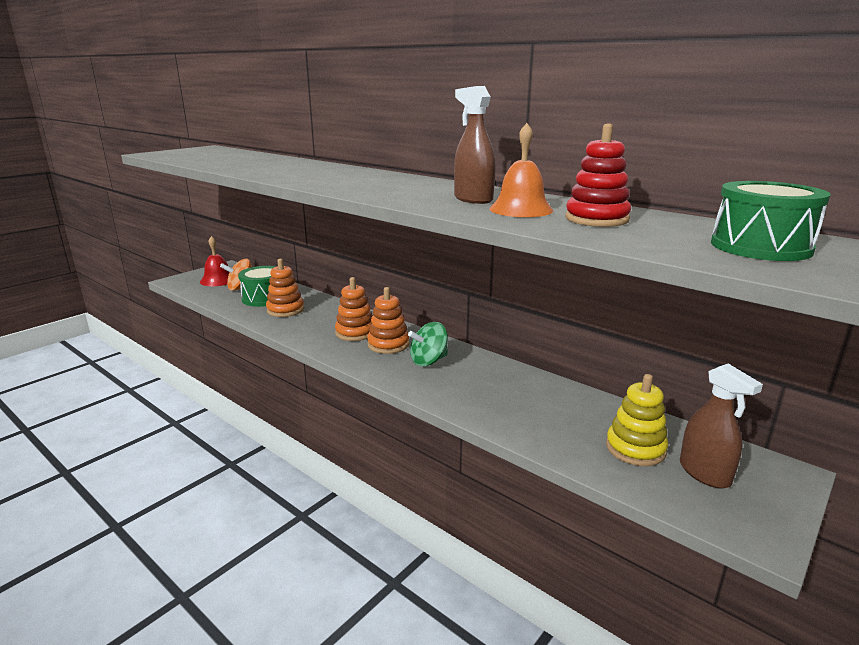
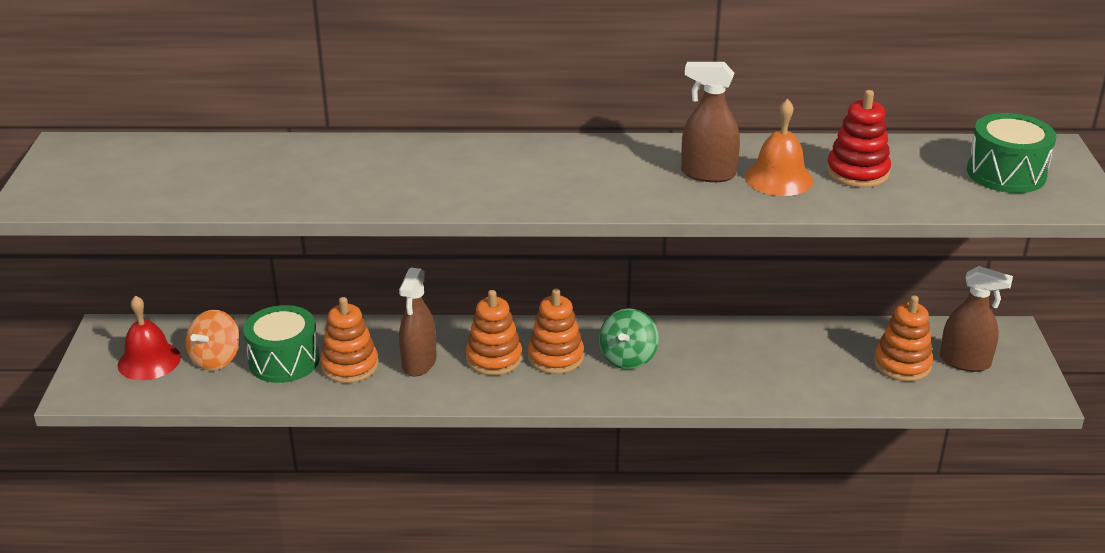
camera: 40 degrees left, 10 degrees up
yellow stacking toy [606,374,668,466] -> orange stacking toy [874,295,933,382]
none -> brown spray bottle [399,267,437,377]

